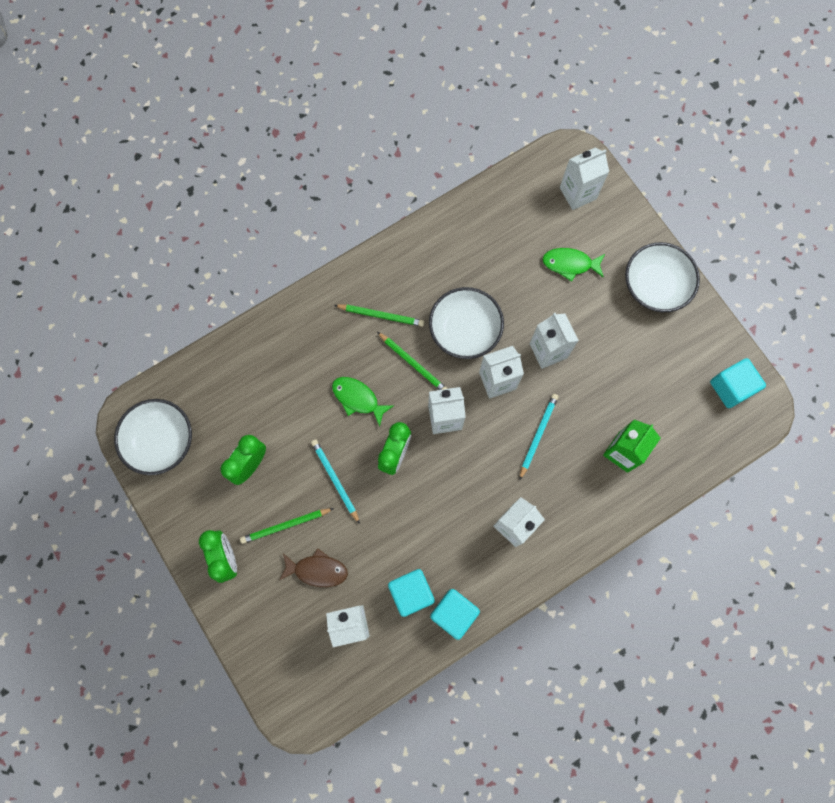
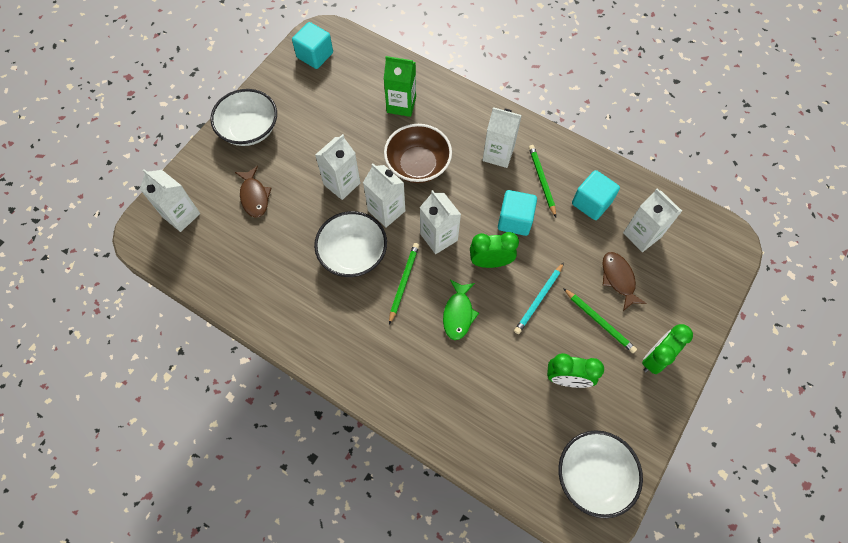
camera: 115 degrees left, 10 degrees down
green pencil [334,305,424,327] -> green pencil moved to [529,145,556,217]
turquoise cube [430,589,480,640] -> turquoise cube moved to [498,190,537,236]
turquoise pencil [519,394,558,480] -> brown bowl [384,124,452,183]
green fish [542,248,605,282] -> brown fish [235,166,272,217]

